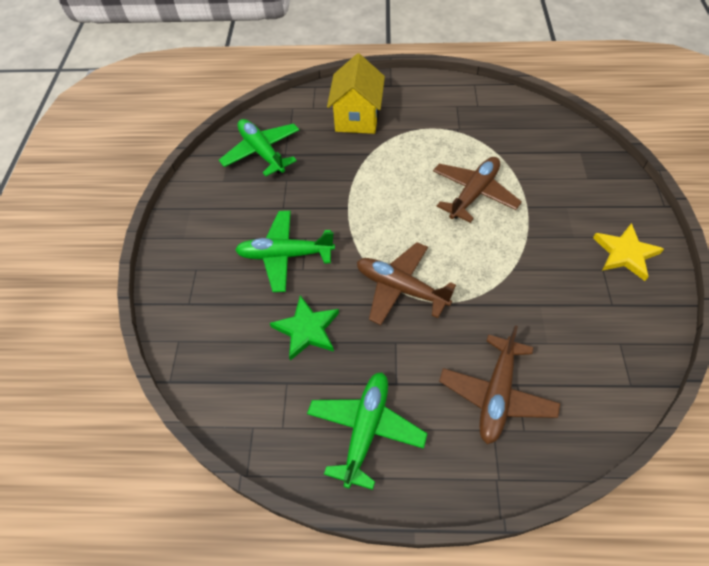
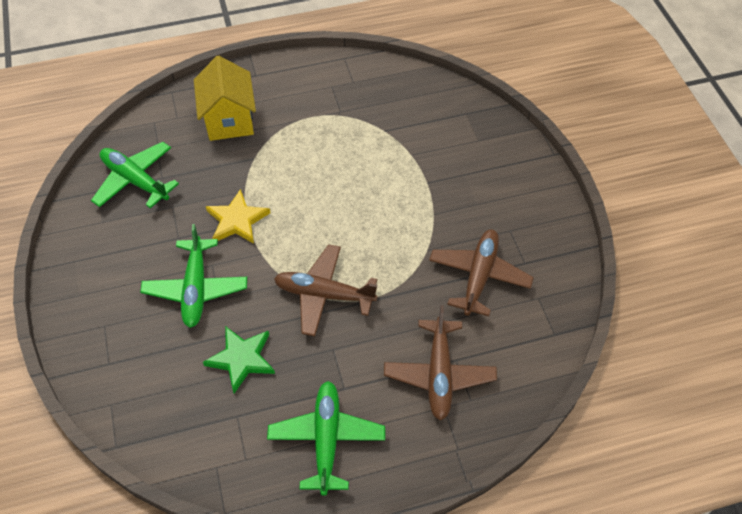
camera: 20 degrees left, 0 degrees up
green plane [235,211,335,292] -> green plane turned 75 degrees counterclockwise [140,224,247,328]
brown plane [433,157,522,223] -> brown plane moved to [429,229,534,316]
yellow star [593,223,664,281] -> yellow star moved to [205,189,270,244]

